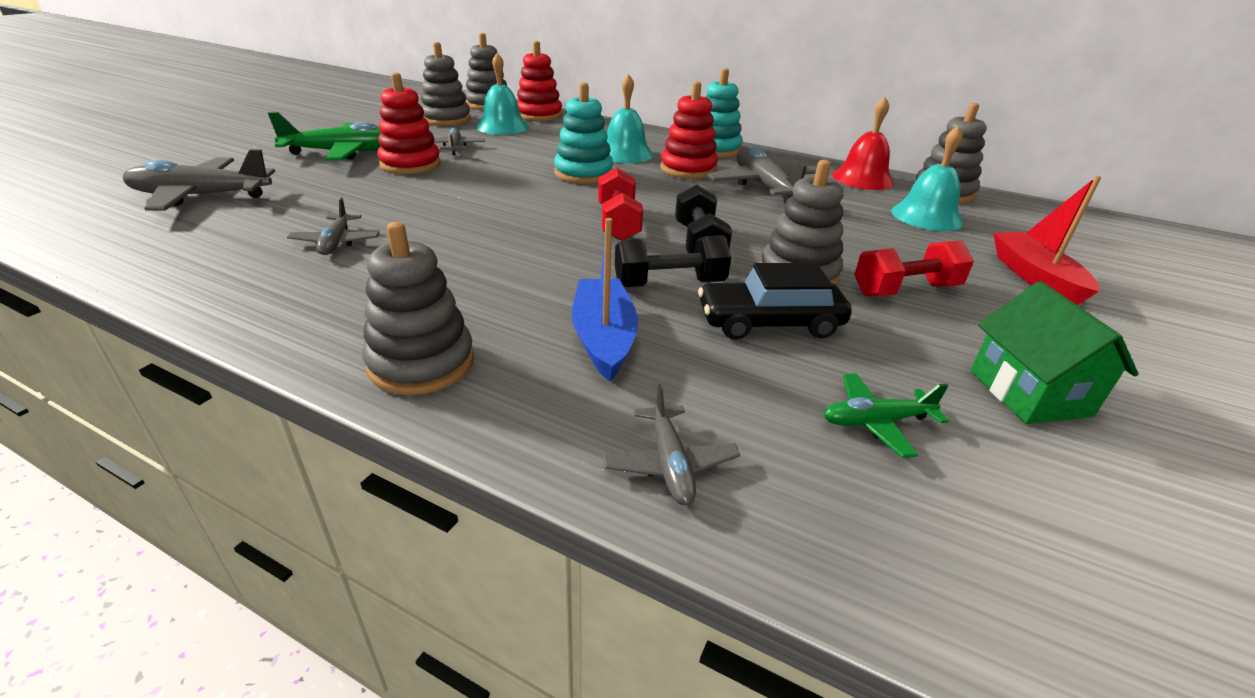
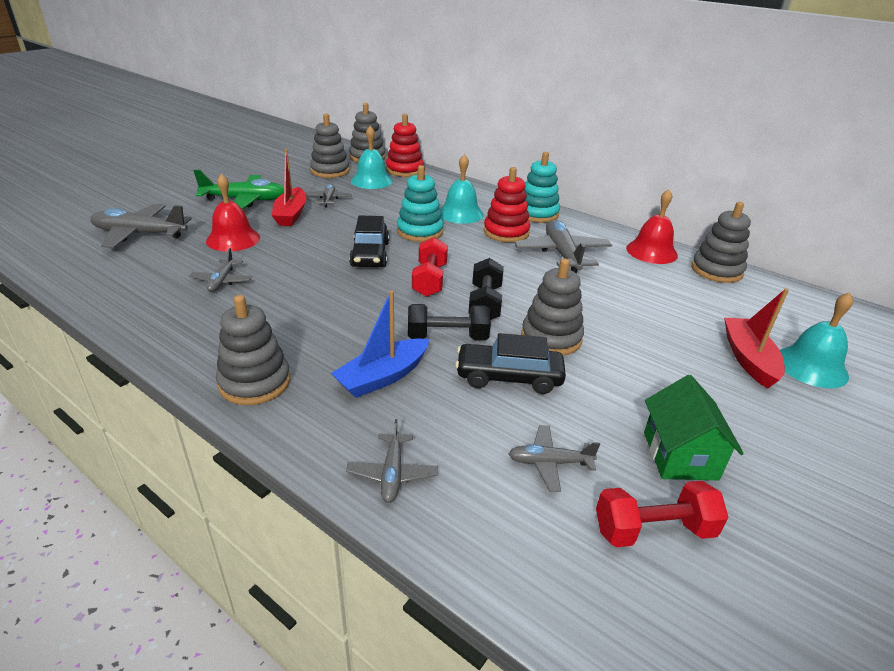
camera: 10 degrees right, 0 degrees up
red stacking toy [377,72,441,174] -> red boat [271,149,306,226]
blue boat [572,218,638,381] -> blue boat turned 135 degrees counterclockwise [331,290,429,398]
green plane [824,373,949,458] -> grey plane [508,425,600,492]
red dumbbell [854,240,974,296] -> red dumbbell moved to [596,481,728,547]
turquoise bell [891,125,964,231] -> turquoise bell moved to [780,292,853,388]
none -> red bell [206,174,260,251]
none -> black car [349,215,389,267]

